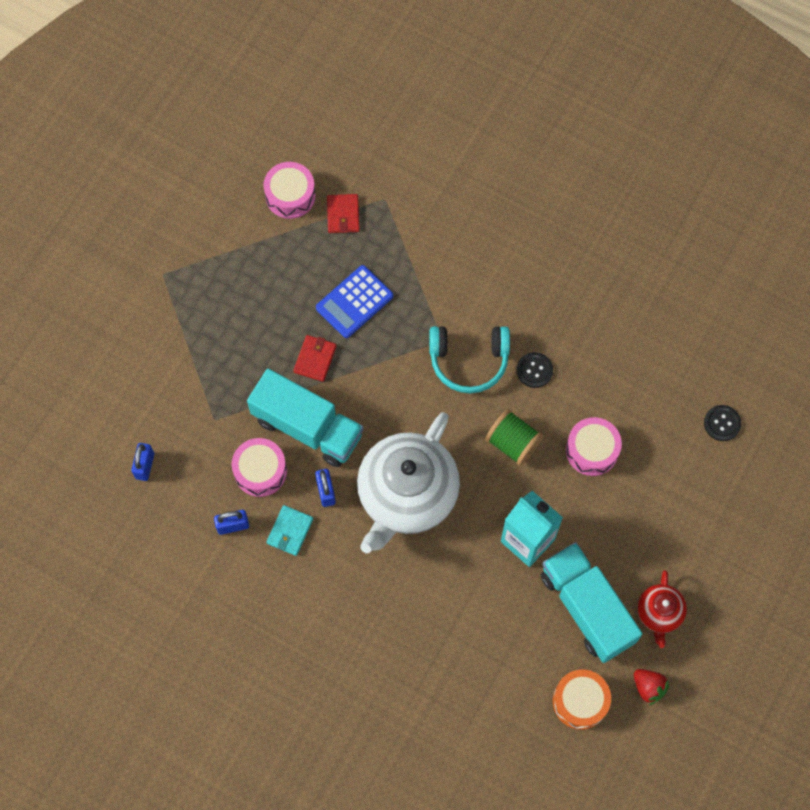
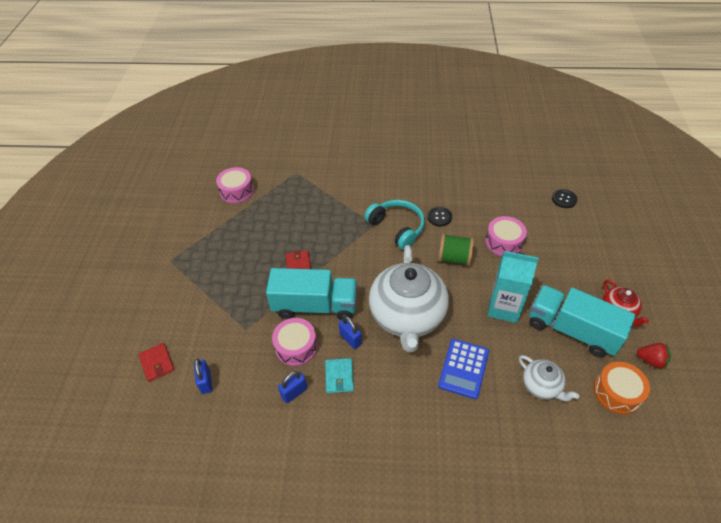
camera: 25 degrees left, 20 degrees down
blue calculator [316,265,393,338] -> blue calculator moved to [438,339,489,399]
red wallet [327,194,360,233] -> red wallet moved to [138,343,174,382]
turquoise headphones [429,326,510,393] -> turquoise headphones turned 105 degrees counterclockwise [364,200,425,250]
none -> white teapot [519,355,579,401]

